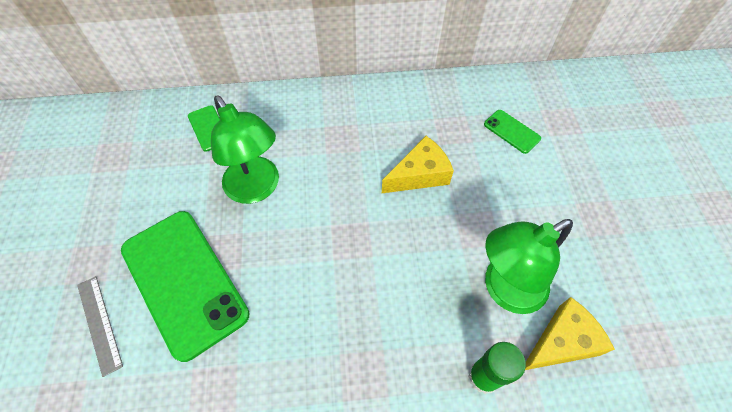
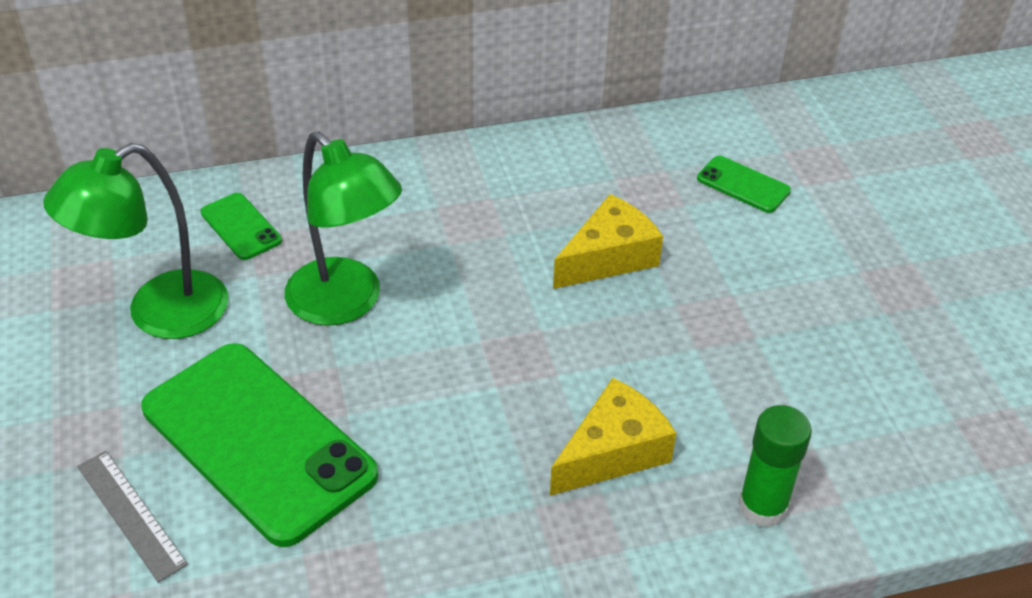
camera: 10 degrees left, 15 degrees down
green lamp [485,219,573,314] -> green lamp moved to [43,143,229,339]
yellow cheese [525,297,615,370] -> yellow cheese moved to [550,378,676,496]

